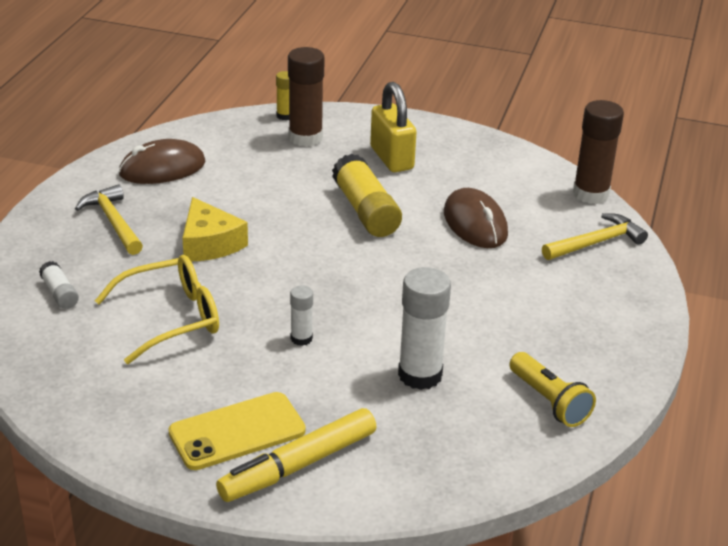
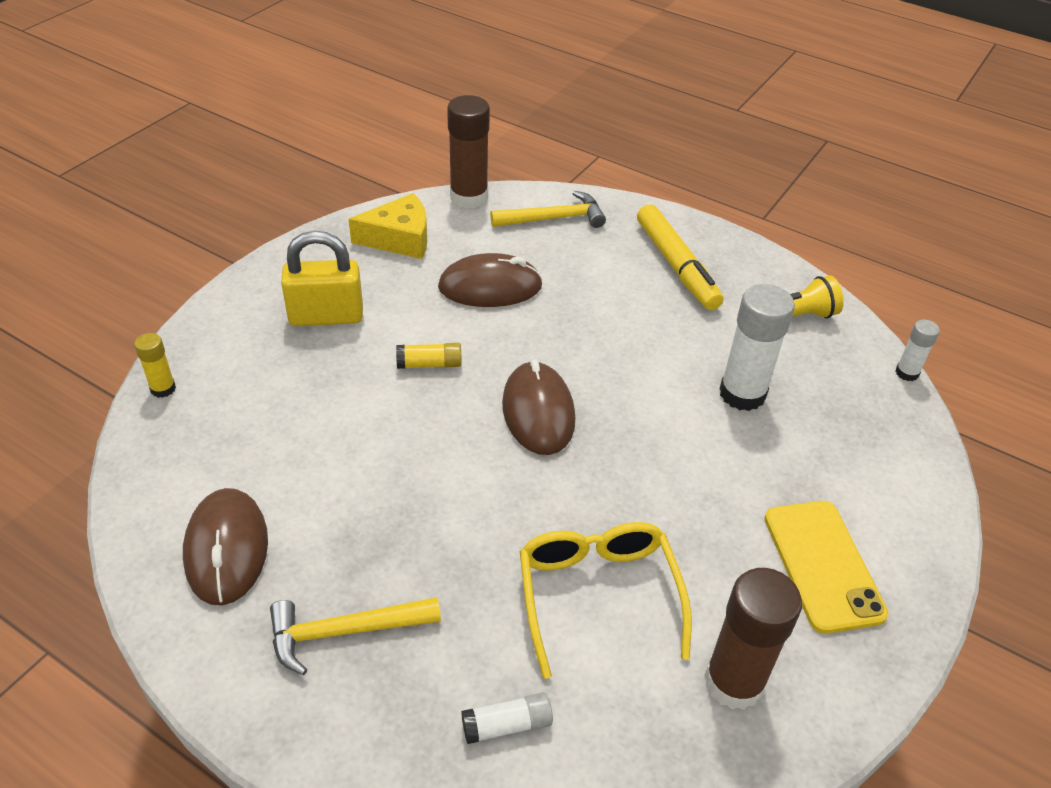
camera: 75 degrees left, 10 degrees up
yellow cheese [183,197,248,261] -> yellow cheese moved to [349,193,427,259]
yellow marker [216,408,376,502] -> yellow marker moved to [637,204,724,310]
brown glue stick [288,47,324,147] -> brown glue stick moved to [704,568,802,710]
white glue stick [290,285,313,346] -> white glue stick moved to [895,320,940,381]
yellow glue stick [332,154,402,237] -> yellow glue stick [396,343,462,369], size x0.51
yellow hammer [542,213,648,260] -> yellow hammer turned 90 degrees clockwise [490,191,606,228]
none -> brown mouse [502,359,575,455]

